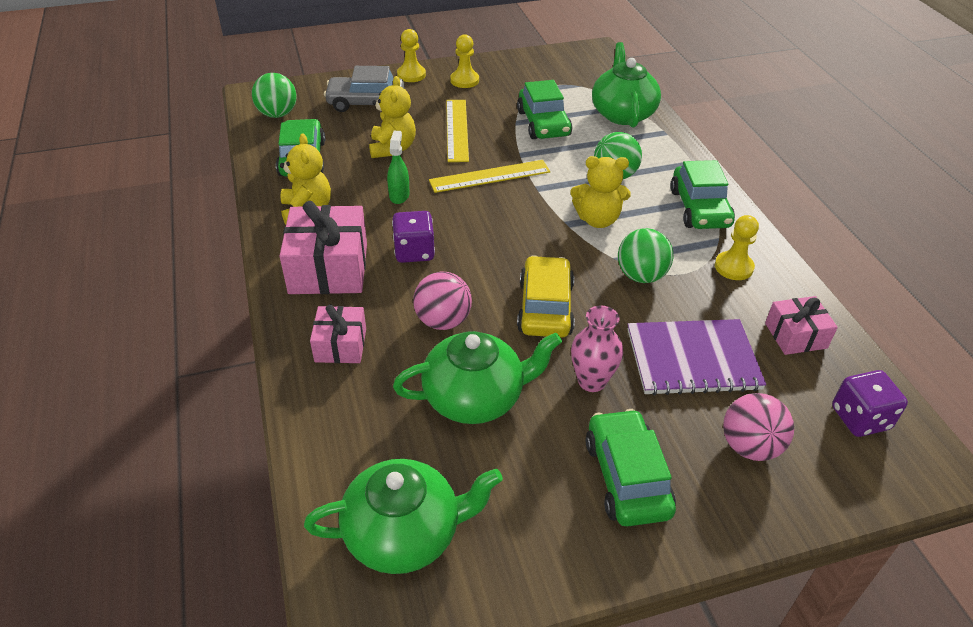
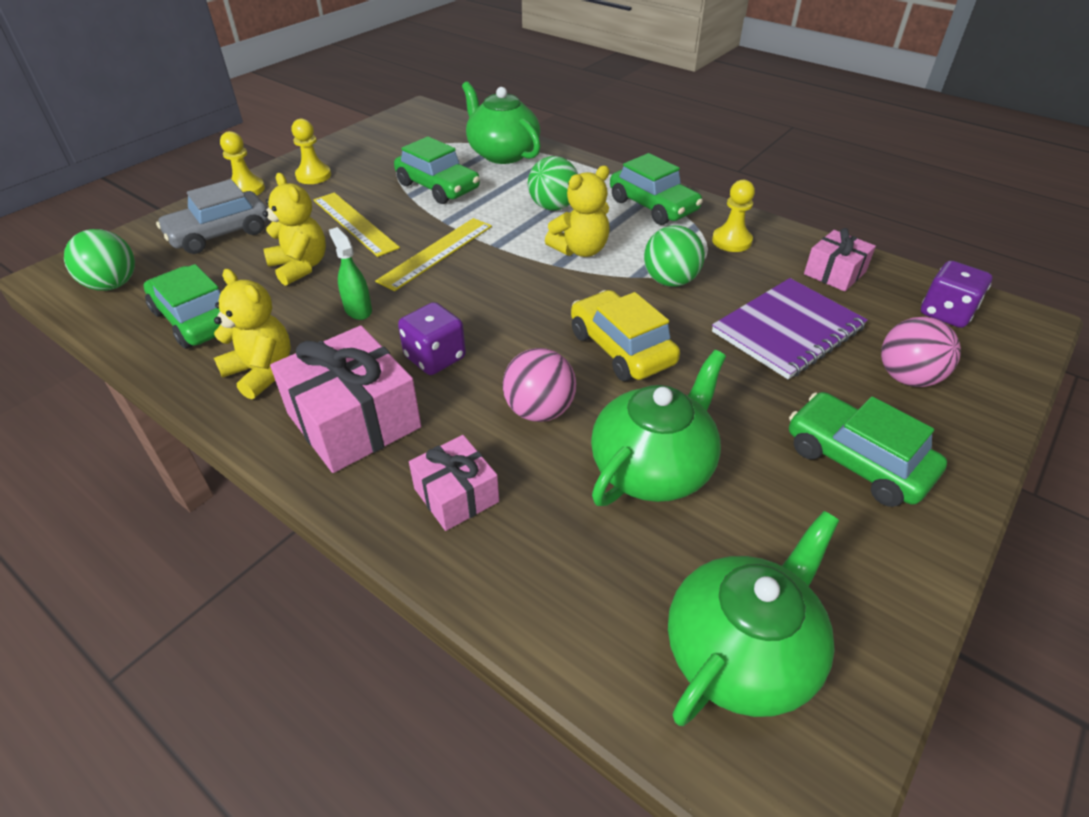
camera: 35 degrees left, 0 degrees up
pink vase [571,306,623,392] -> none

